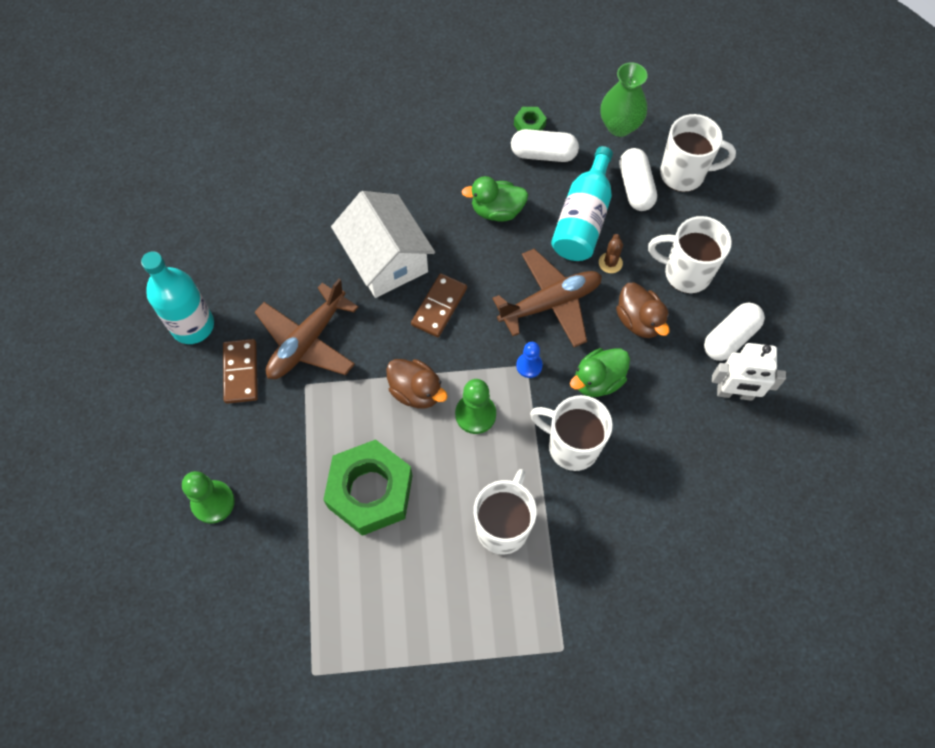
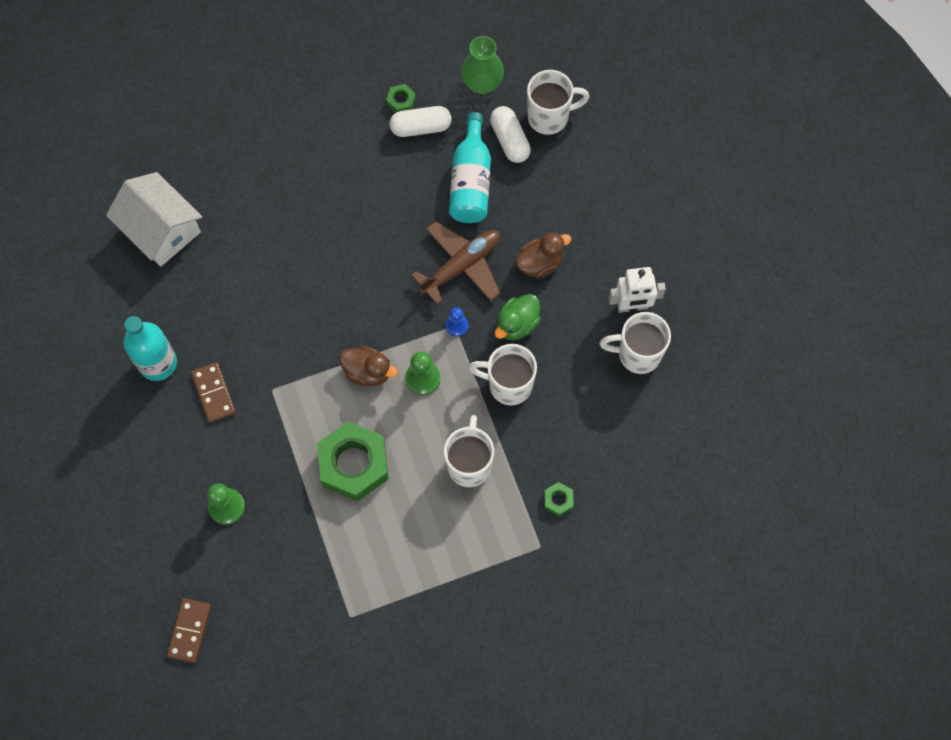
camera: 15 degrees left, 5 degrees up
brown plane [255,279,358,379] -> none
white house [331,191,435,298] -> white house moved to [106,172,202,267]
brown domino [411,273,467,337] -> brown domino moved to [167,598,211,663]
green duck [462,176,528,222] -> none
brown cactus [599,234,623,273] -> none
brown duck [616,282,670,338] -> brown duck turned 75 degrees counterclockwise [515,232,571,279]
white mug [648,216,732,293] -> white mug moved to [600,312,671,374]
white capsule [704,302,765,361] -> none
none -> green nut [544,482,574,516]

